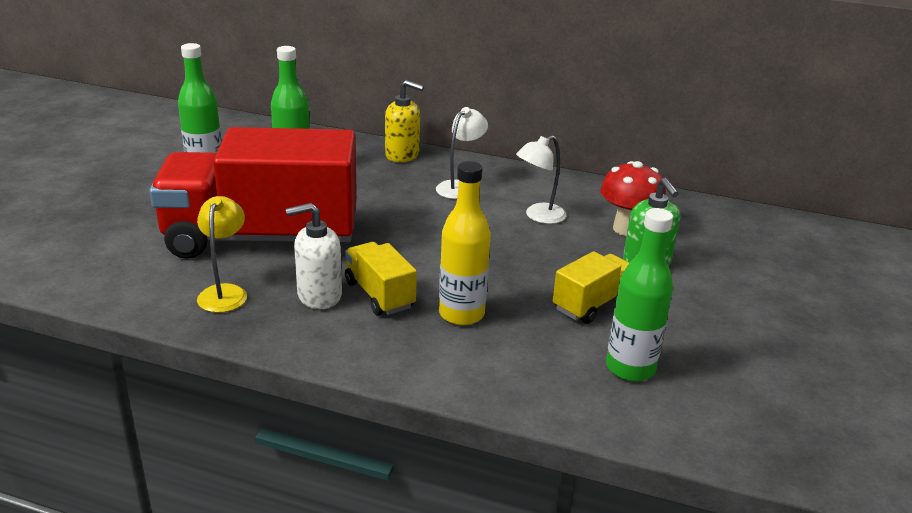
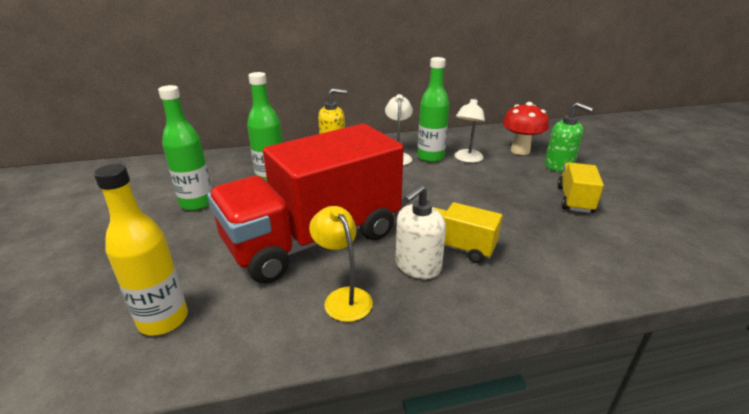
camera: 30 degrees left, 0 degrees up
yellow bottle [439,161,491,325] -> yellow bottle moved to [94,164,188,336]
green bottle [606,208,673,382] -> green bottle moved to [417,57,449,162]

